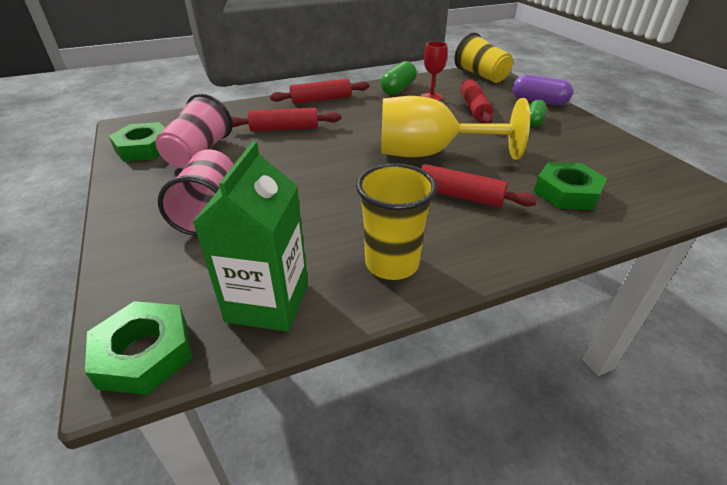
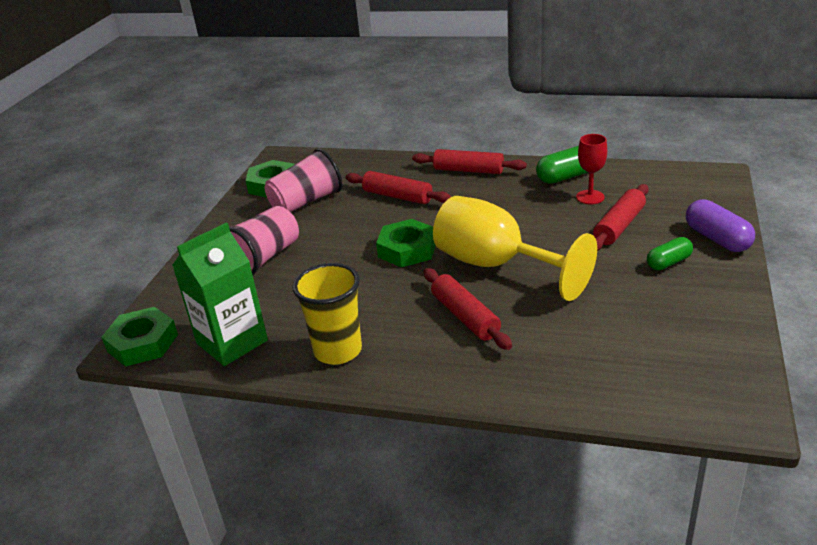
camera: 40 degrees right, 5 degrees down
yellow cup [454,33,513,83] -> none
green nut [534,162,607,210] -> green nut moved to [376,219,436,267]

